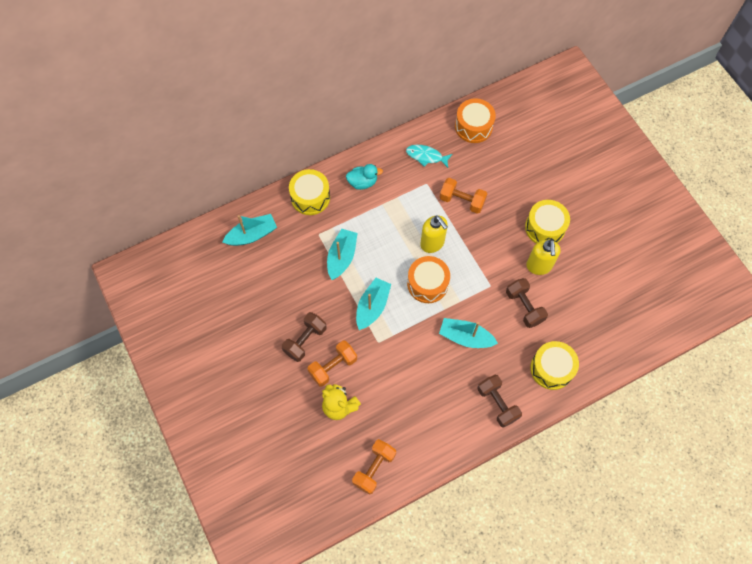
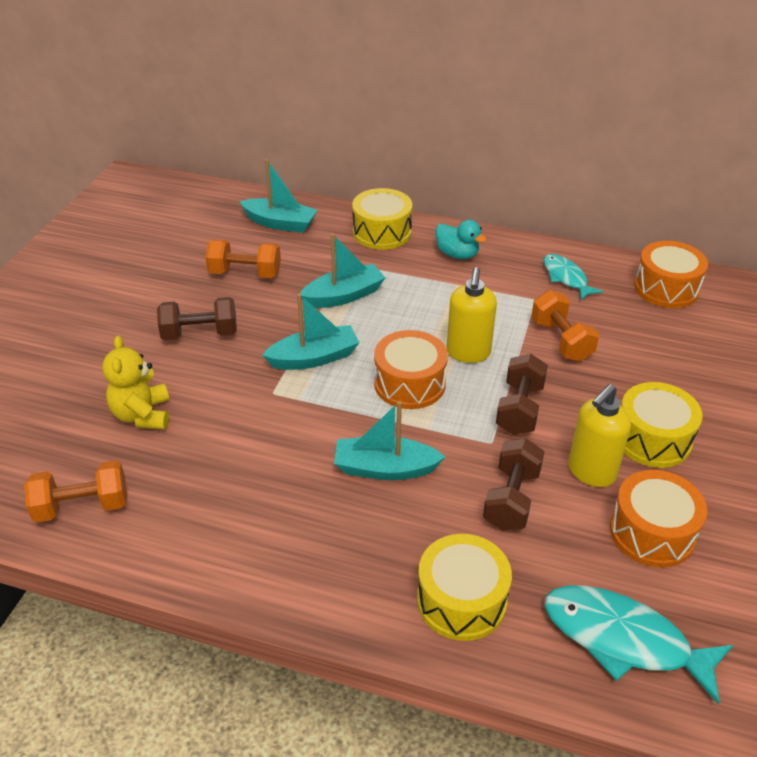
camera: 45 degrees right, 25 degrees down
orange dumbbell [308,341,357,387] -> orange dumbbell moved to [205,239,281,278]
turquoise boat [439,318,498,348] -> turquoise boat turned 60 degrees counterclockwise [334,401,445,480]
brown dumbbell [477,375,522,428] -> brown dumbbell moved to [496,354,548,435]
none -> turquoise fish [544,585,734,704]
none -> orange drum [610,470,707,568]

